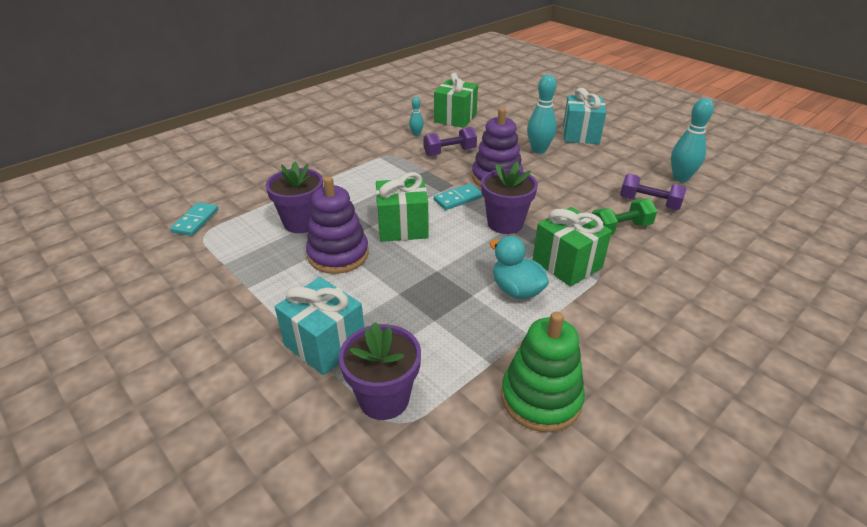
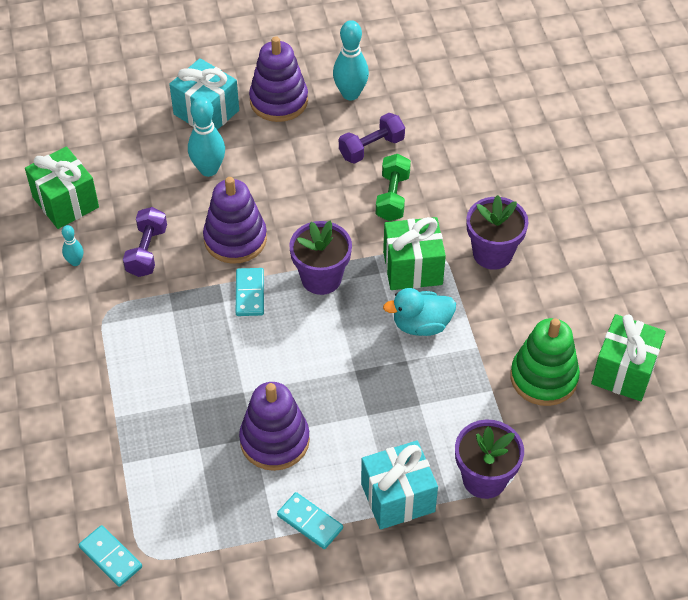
camera: 60 degrees left, 15 degrees up
purple flower pot [266,162,323,233] -> purple flower pot moved to [467,195,528,270]
green gift [376,172,429,242] -> green gift moved to [591,314,666,401]
none -> purple stacking toy [249,36,308,122]
none -> turquoise domino [277,492,343,549]

